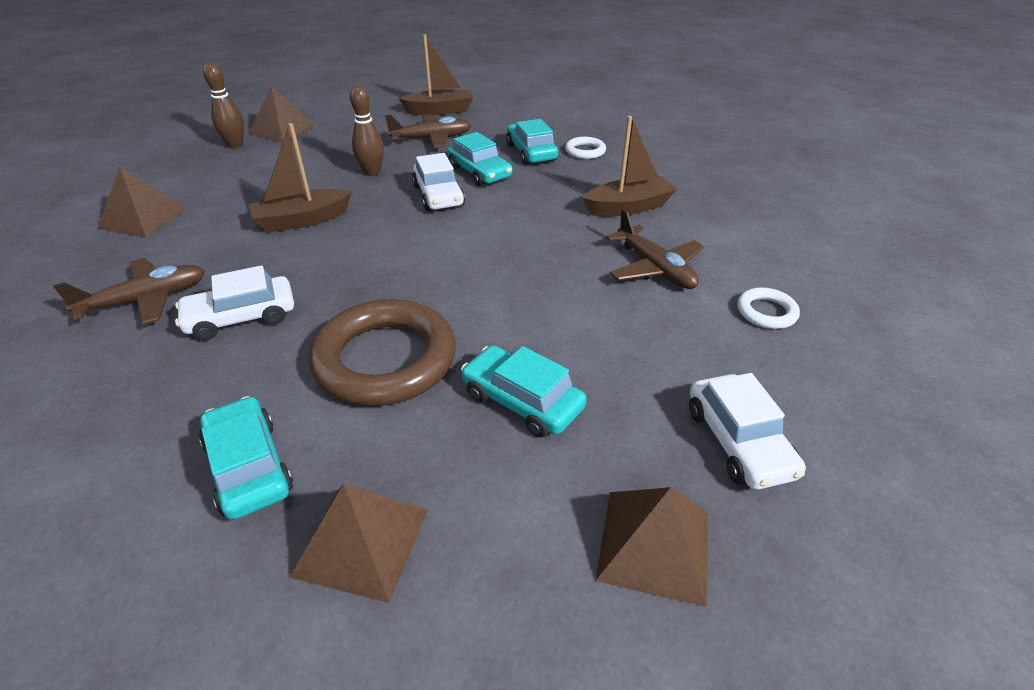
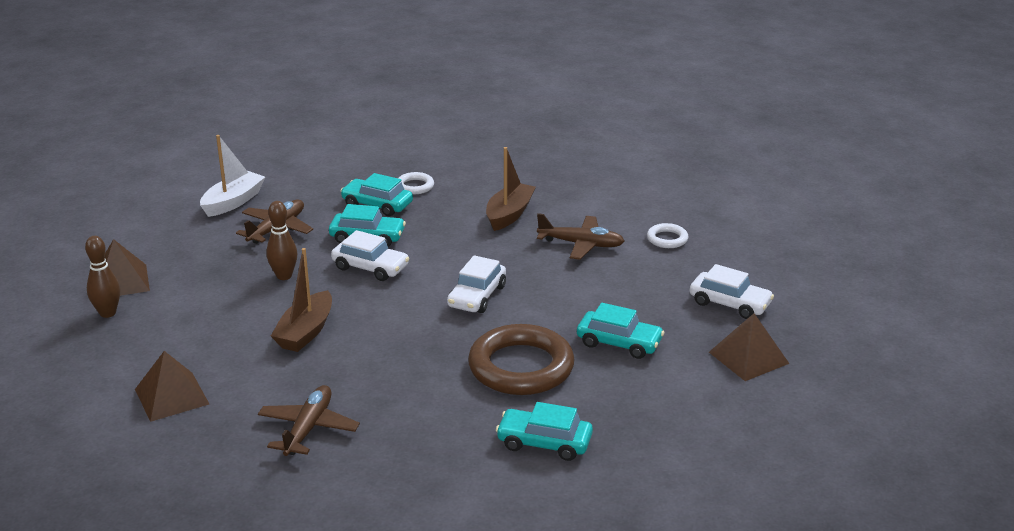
camera: 45 degrees left, 10 degrees down
white car [175,265,294,340] -> white car moved to [447,255,506,313]
brown pyramid [290,484,428,603] -> none
brown boat [398,34,473,115] -> white boat [200,135,265,217]
turquoise car [461,345,587,437] -> turquoise car turned 150 degrees counterclockwise [577,303,664,359]

